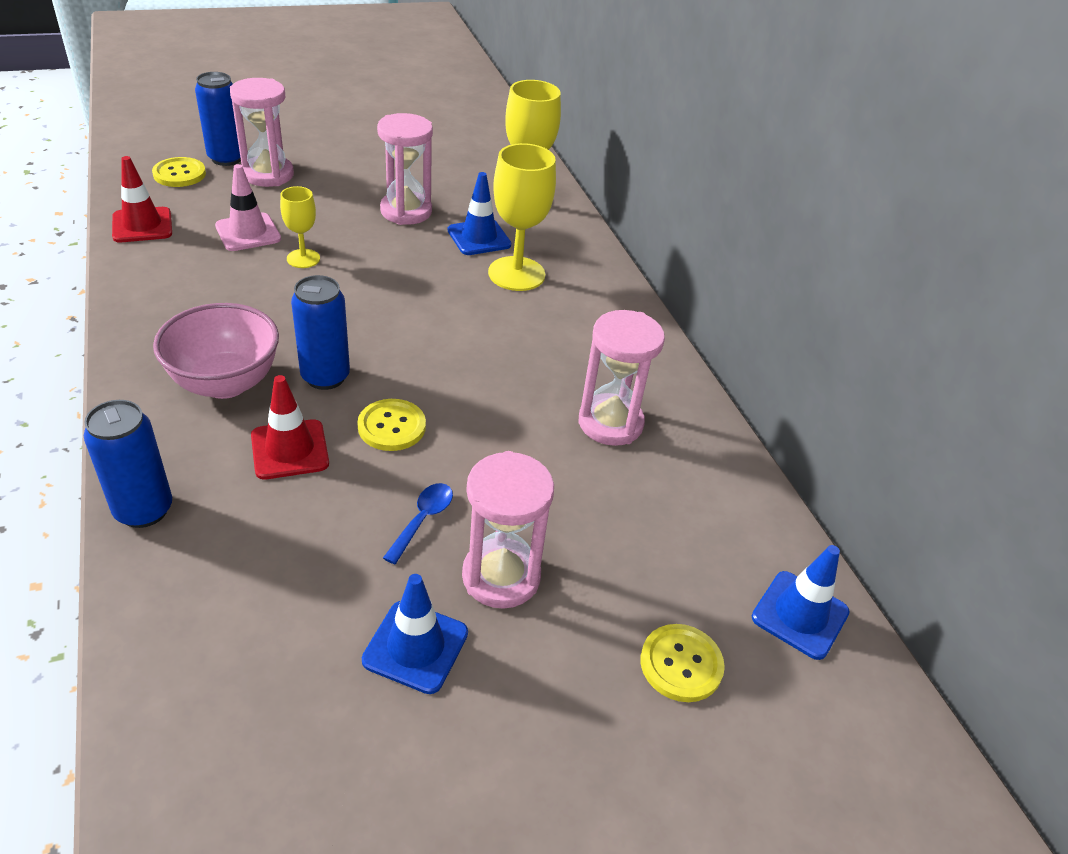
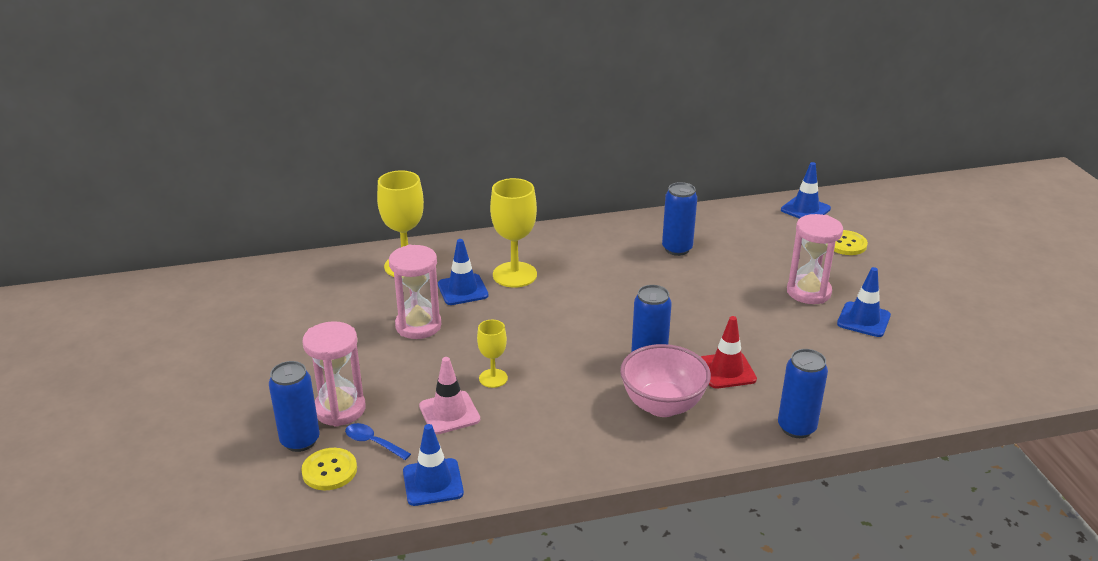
camera: 80 degrees left, 10 degrees down
red traffic cone [112,156,172,242] -> blue traffic cone [403,424,464,506]
yellow button [357,399,426,451] -> none
blue spoon [383,483,453,564] -> blue spoon moved to [345,423,411,460]
pink hourglass [578,310,665,446] -> blue can [662,182,697,256]

